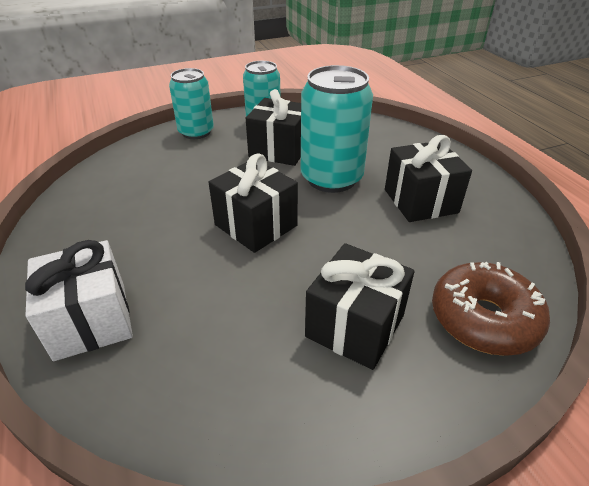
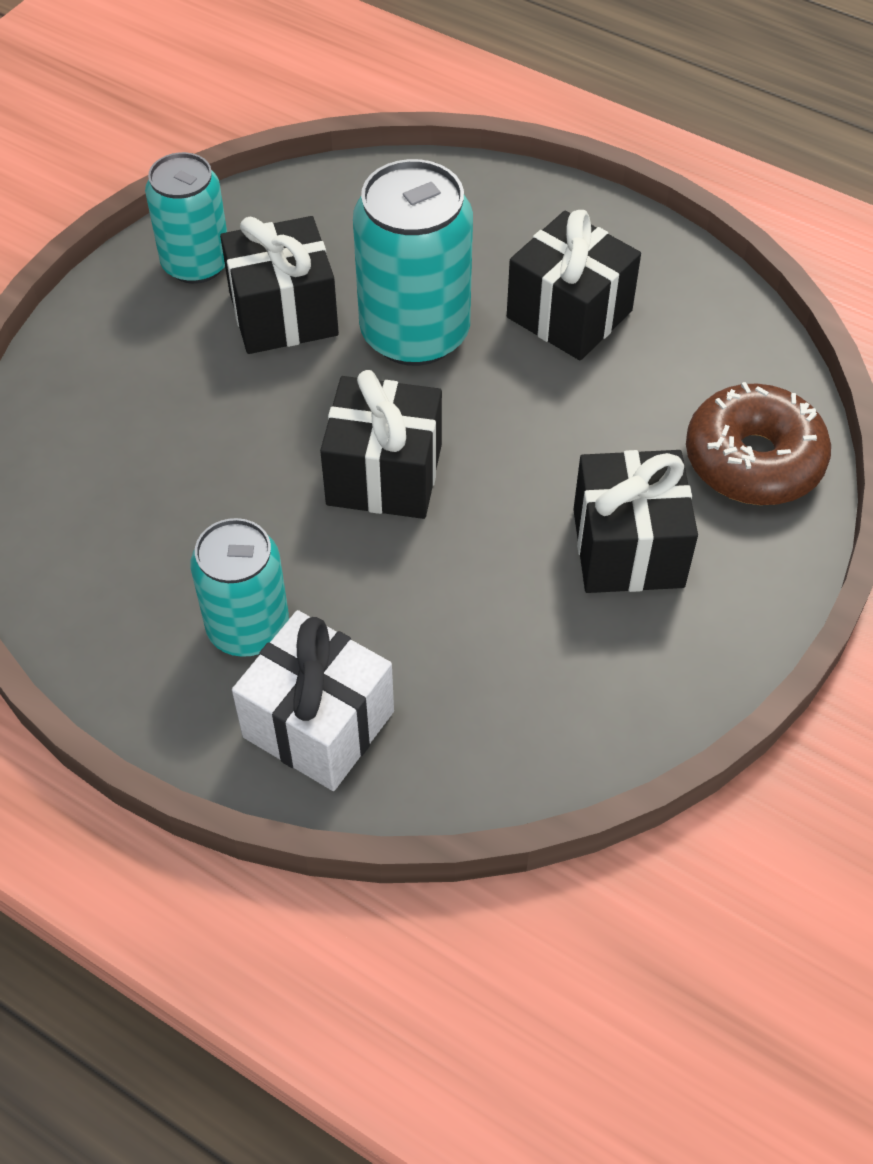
camera: 35 degrees left, 15 degrees up
turquoise can [169,68,214,139] -> turquoise can moved to [190,518,289,657]

